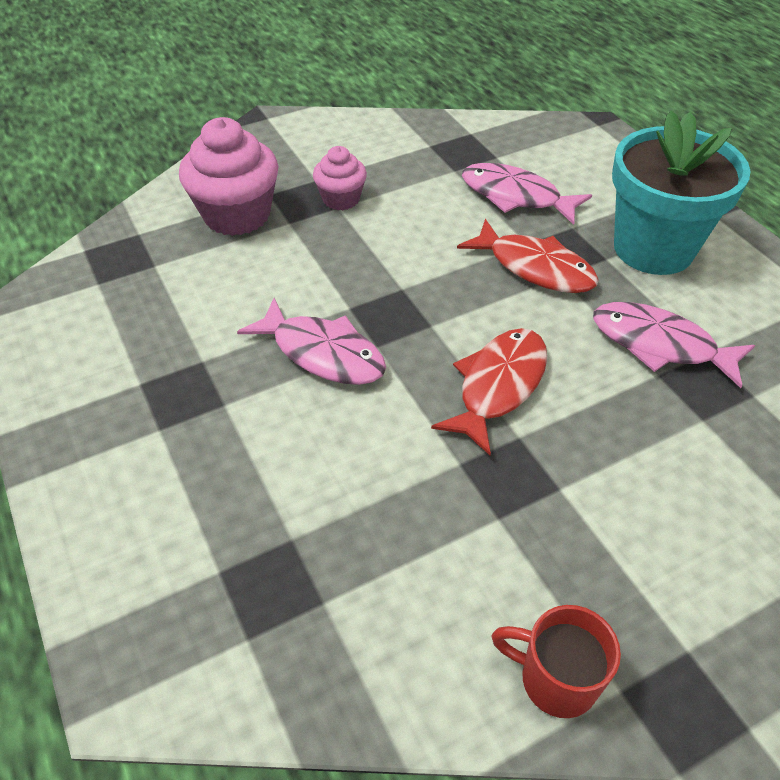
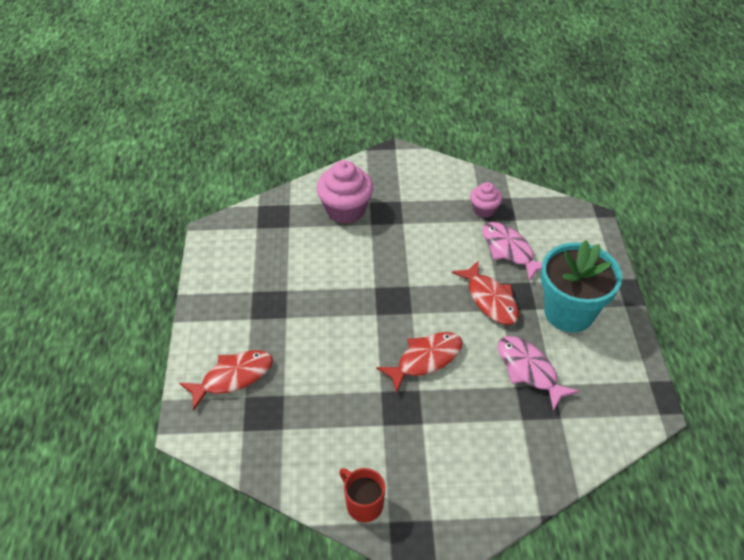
camera: 25 degrees right, 0 degrees up
pink fish [237,298,386,385] -> none
pink cupcake [313,146,367,210] -> pink cupcake moved to [470,182,502,218]
none -> red fish [179,350,273,411]

